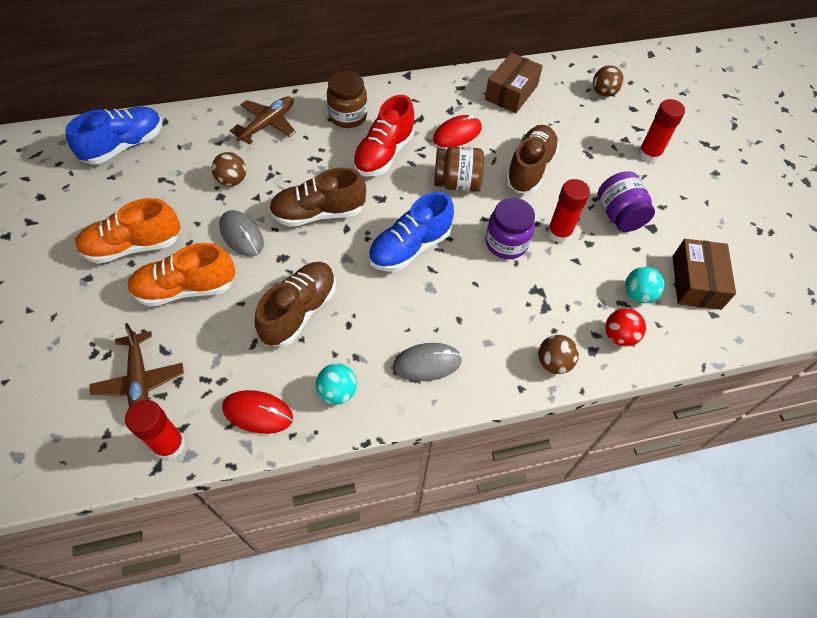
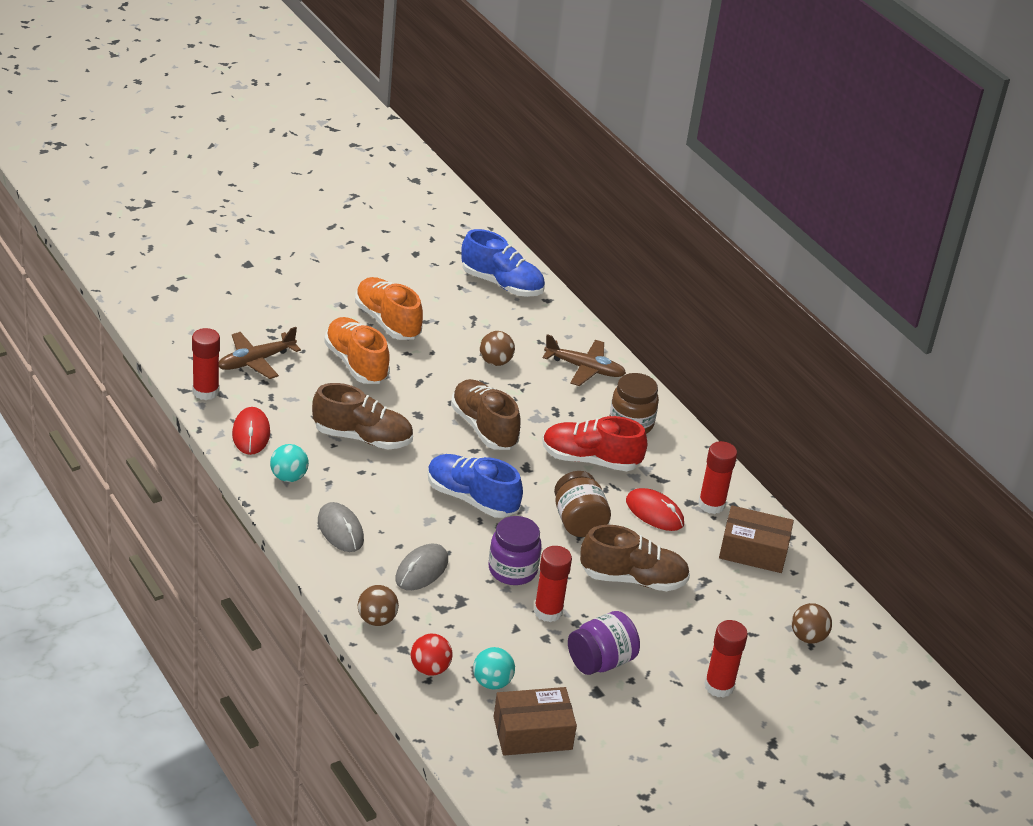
camera: 70 degrees right, 20 degrees down
grey mouse [219,210,264,256] -> grey mouse moved to [395,544,448,590]
none -> red glue stick [698,441,737,514]

